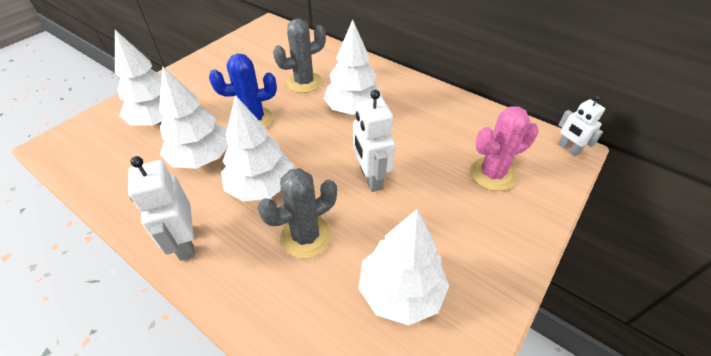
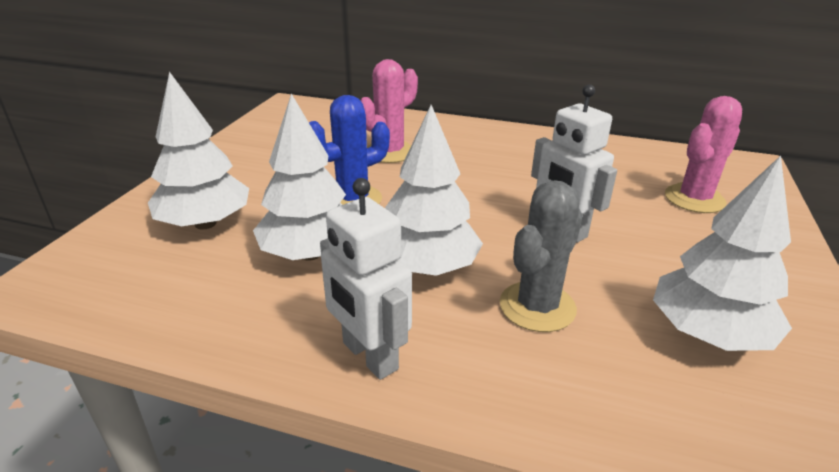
camera: 20 degrees left, 15 degrees down
grey cactus [273,19,326,93] -> pink cactus [361,59,418,163]
white tree [323,19,383,115] -> none
white robot [558,96,605,157] -> none

